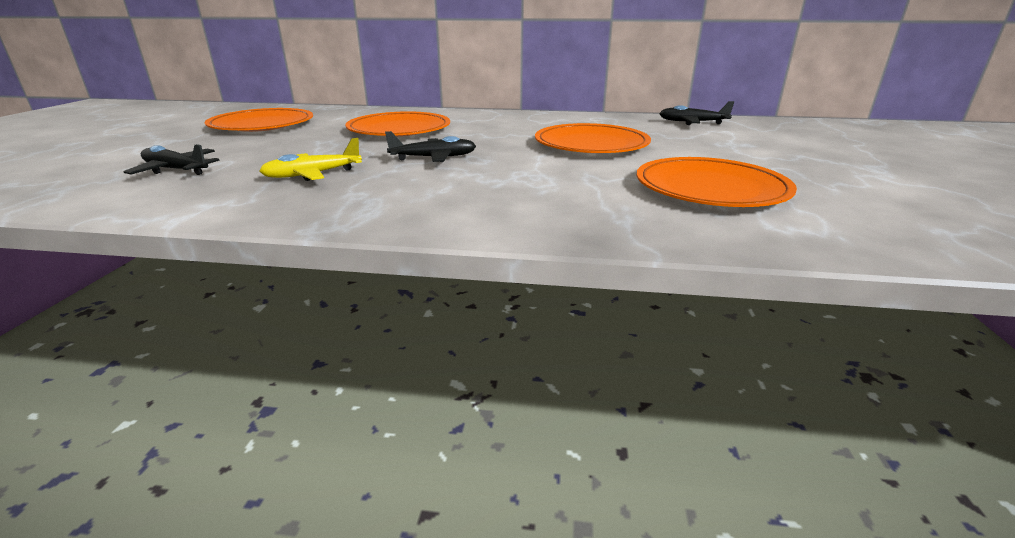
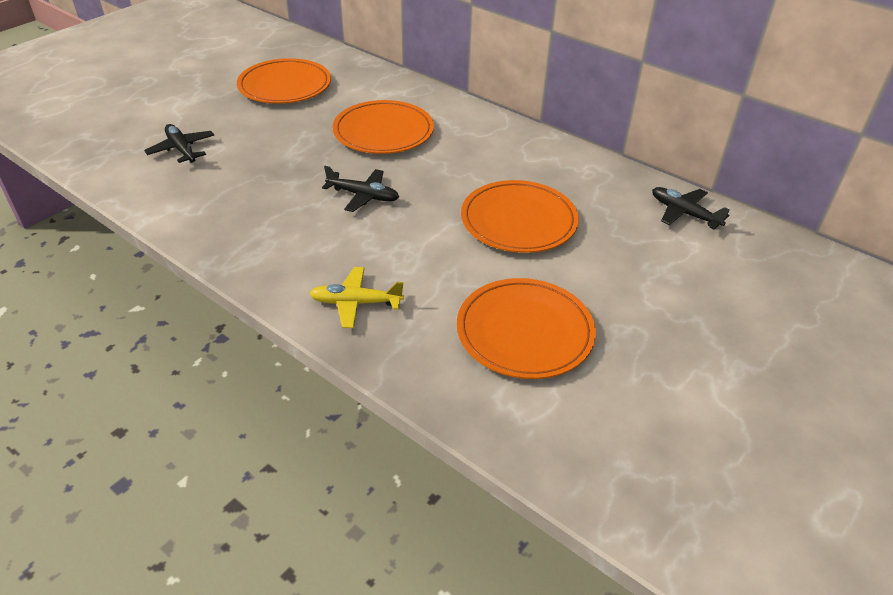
camera: 30 degrees right, 15 degrees up
yellow plane [259,138,362,181] -> yellow plane moved to [309,267,404,328]

